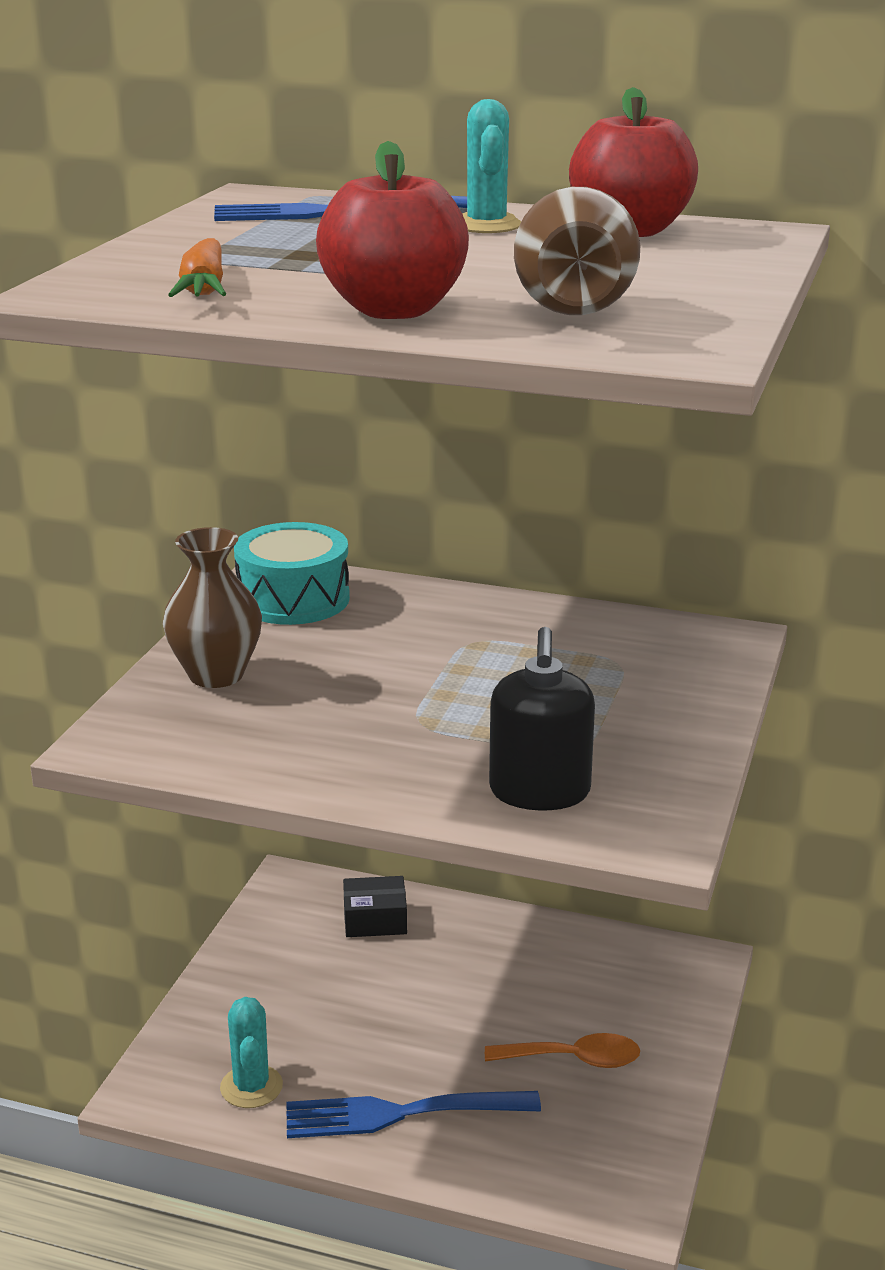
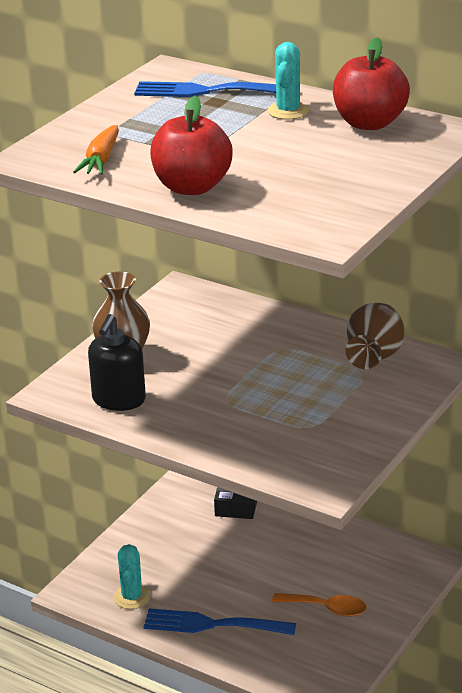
camera: 15 degrees right, 5 degrees up
turquoise drum [234,522,350,625] -> none
black soap dispenser [489,627,595,810] -> black soap dispenser moved to [88,314,146,411]
brown vase [514,187,640,315] -> brown vase moved to [345,303,404,369]

